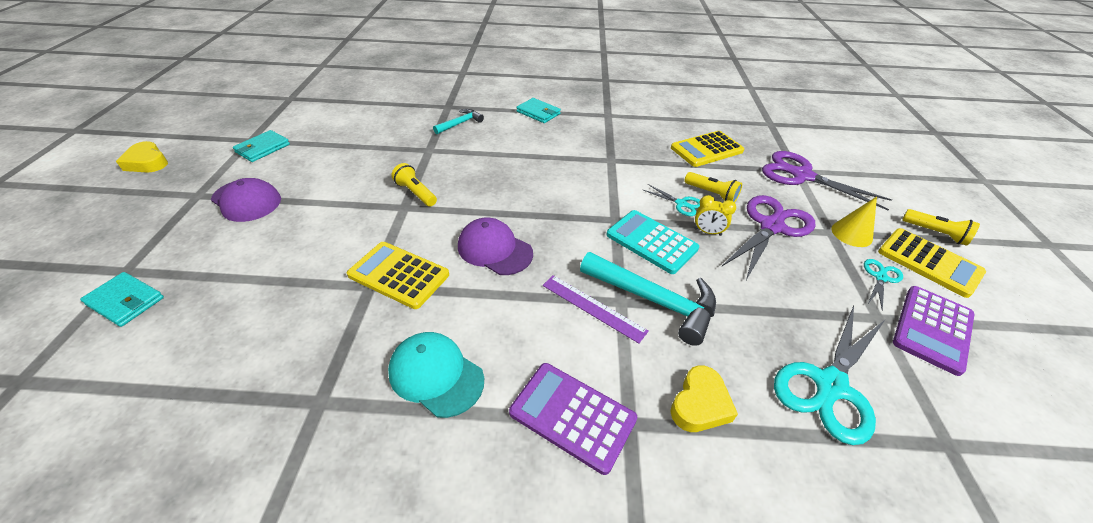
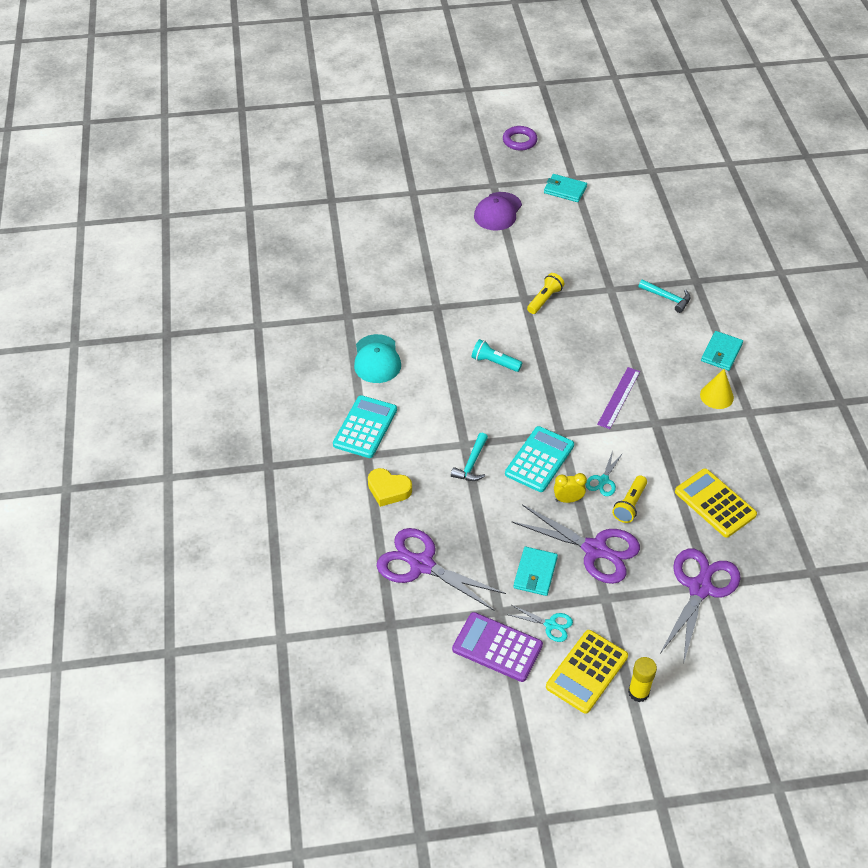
camera: 80 degrees right, 5 degrees up
turquoise wallet [80,272,164,327] -> turquoise wallet moved to [513,547,558,596]
yellow heart [116,141,168,173] -> purple ring [503,126,537,151]
yellow calculator [347,242,449,309] -> none
turquoise cap [388,332,484,418] -> turquoise cap turned 150 degrees clockwise [354,334,401,383]
purple cap [458,218,533,275] -> turquoise flashlight [472,339,522,372]
purple calculator [509,363,637,475] -> turquoise calculator [333,395,397,458]
purple ruler [543,275,649,344] -> purple ruler moved to [597,367,640,429]
turquoise hammer [580,252,716,346] -> turquoise hammer [451,433,488,481], size x0.55
yellow clock [694,195,736,236] -> yellow clock turned 75 degrees clockwise [554,473,587,503]
turquoise scissors [774,306,885,445] -> purple scissors [377,528,506,611]
yellow cone [831,197,877,247] -> yellow cone moved to [700,369,734,409]
yellow flashlight [902,209,980,246] -> yellow glue stick [628,657,657,702]

